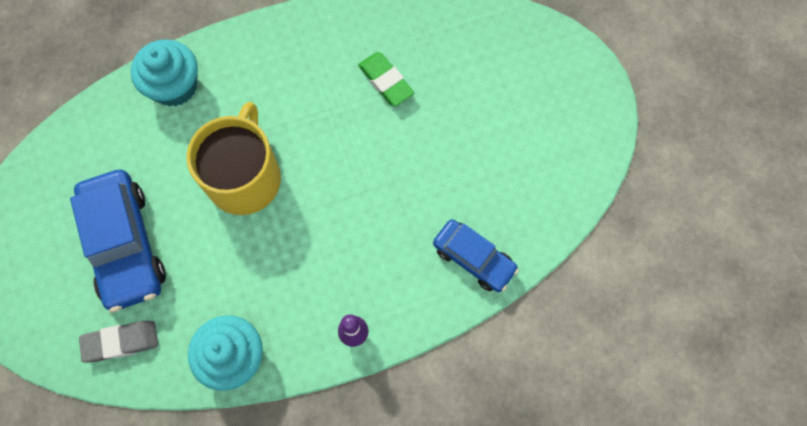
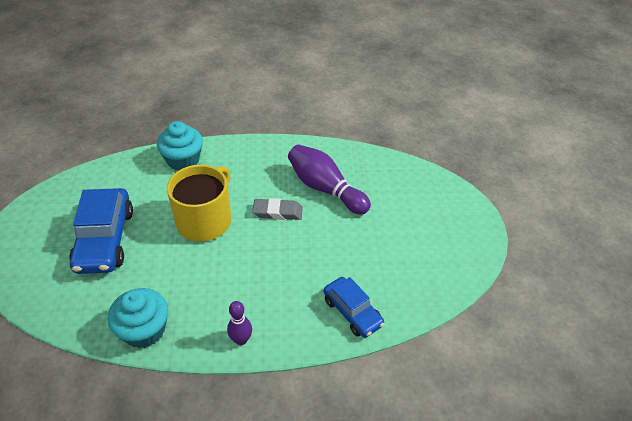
camera: 15 degrees right, 25 degrees down
grey eraser [79,321,158,363] -> grey eraser moved to [252,198,303,220]
green eraser [358,52,414,106] -> purple bowling pin [288,145,371,215]

